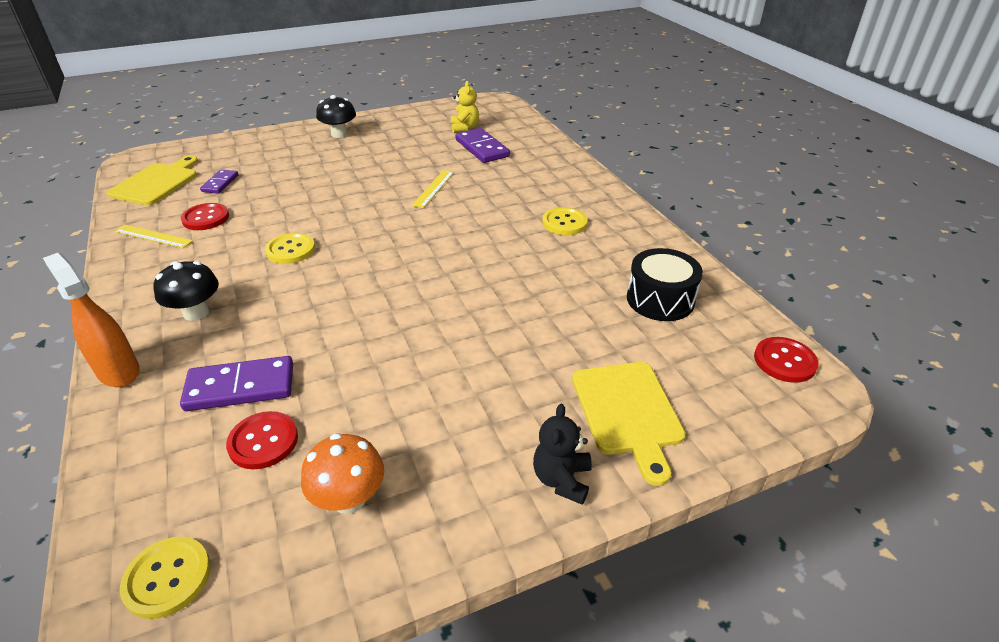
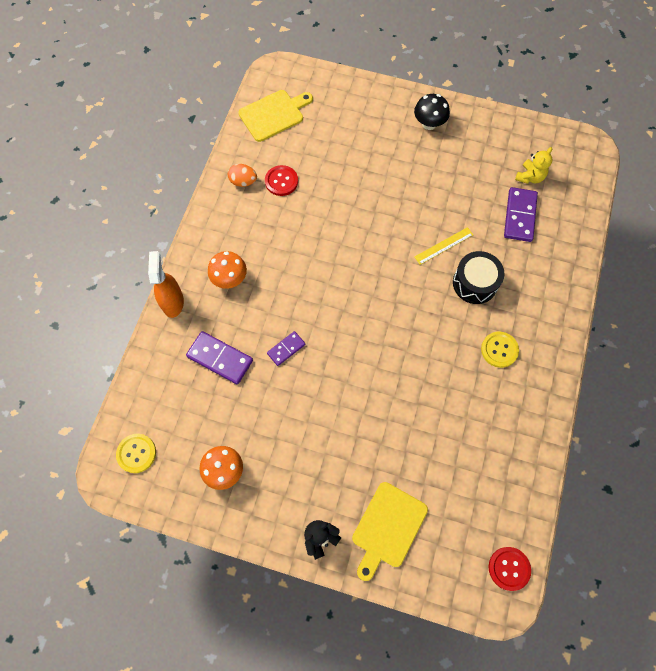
camera: 40 degrees right, 30 degrees up
yellow ruler [114,224,193,248] -> orange egg [228,164,257,187]
black mushroom [153,261,219,321] -> orange mushroom [208,251,247,289]
purple domino [200,170,238,194] -> purple domino moved to [267,331,305,366]
red button [226,411,298,469] -> none
yellow button [265,233,315,264] -> none
black drum [627,248,703,321] -> black drum moved to [453,251,504,304]

